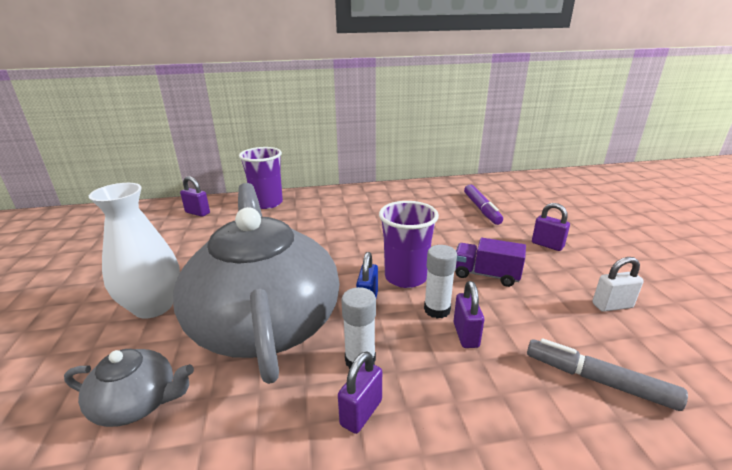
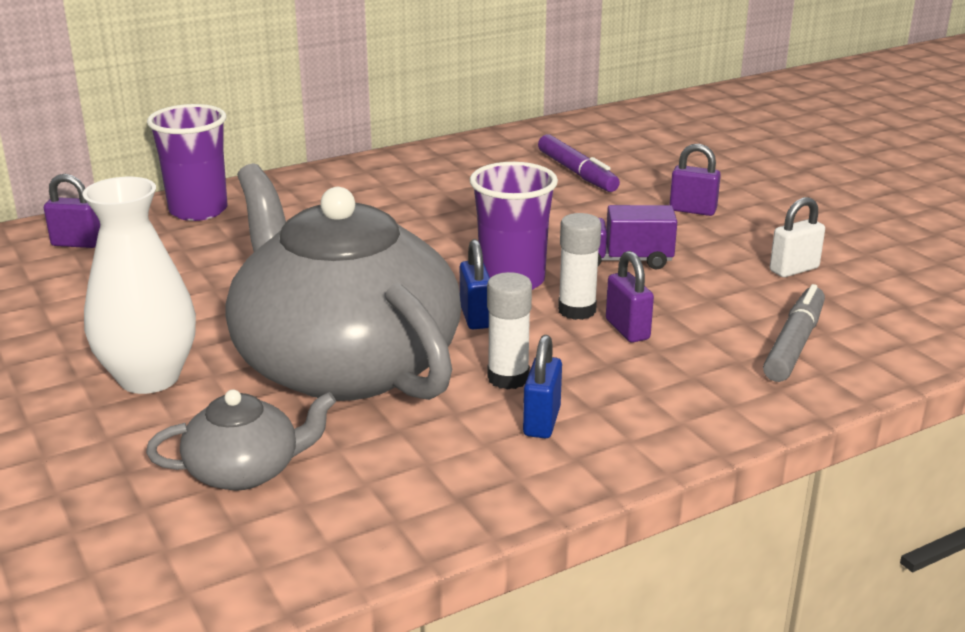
camera: 20 degrees left, 0 degrees up
purple padlock [338,351,382,434] -> blue padlock [523,335,562,438]
grey marker [527,338,688,411] -> grey marker turned 105 degrees clockwise [763,284,825,382]

